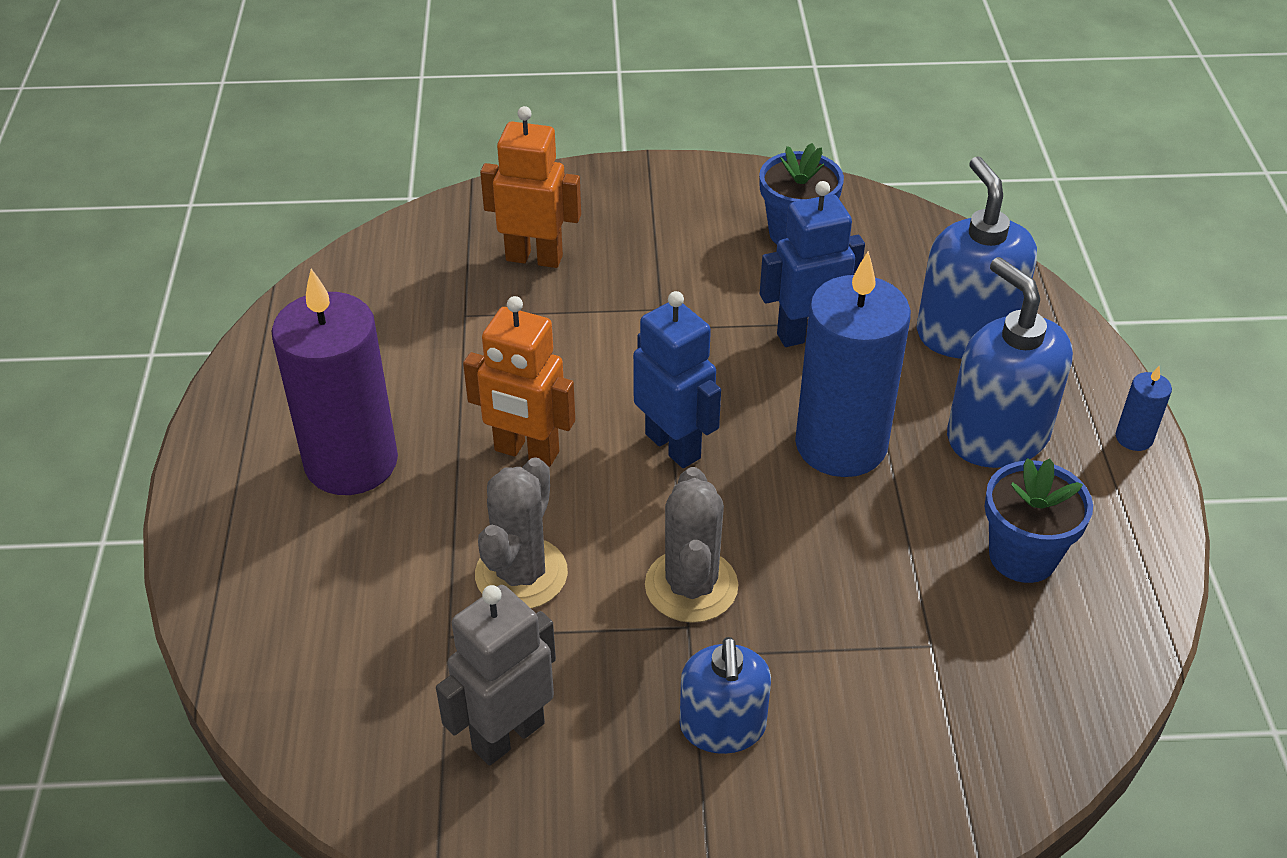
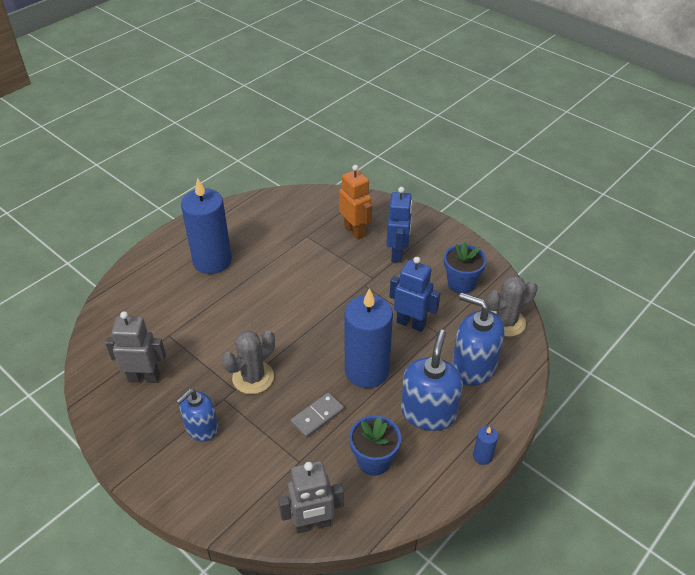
camera: 45 degrees right, 0 degrees up
purple candle [272,269,398,495] -> blue candle [181,178,232,274]
orange robot [463,296,575,467] -> none
grey cactus [475,457,568,609] -> grey cactus moved to [487,276,538,337]
blue robot [633,291,721,468] -> blue robot moved to [386,187,413,263]
blue soap dispenser [917,156,1037,359] -> blue soap dispenser turned 90 degrees counterclockwise [452,293,505,386]
none -> grey robot [278,461,344,534]
none -> grey domino [291,393,344,438]

